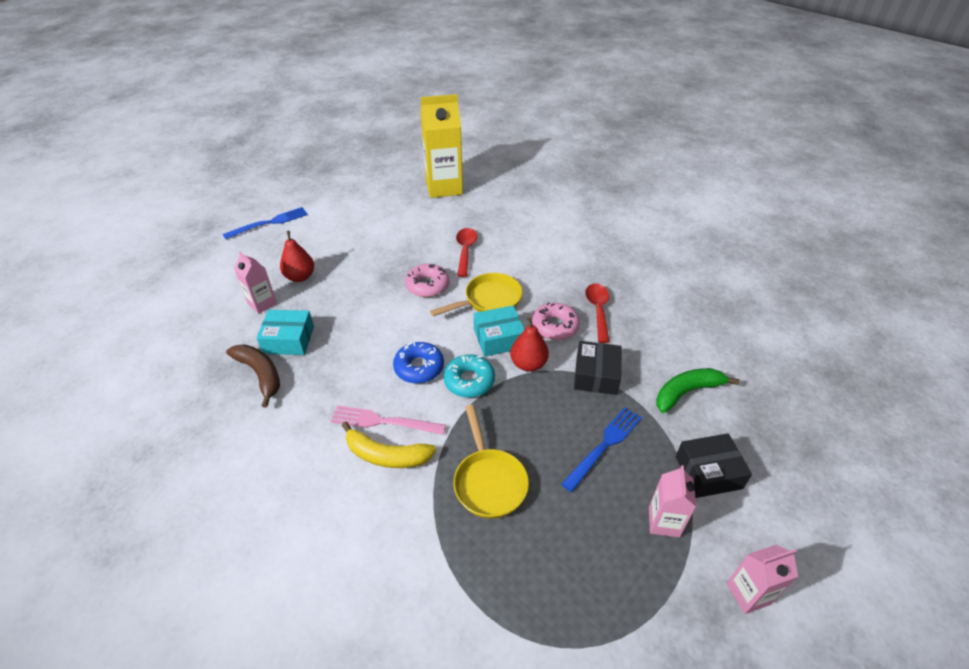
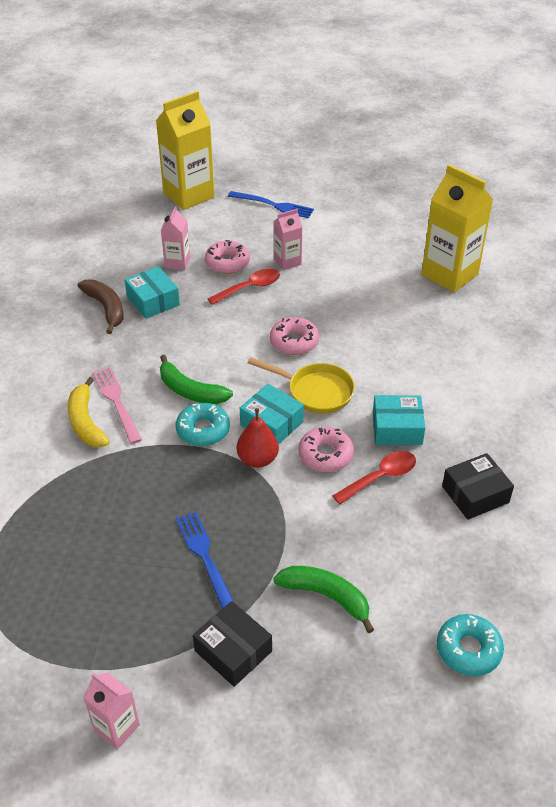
camera: 55 degrees right, 0 degrees up
brown banana [226,344,280,407] -> brown banana turned 45 degrees counterclockwise [78,280,124,334]
red pear [280,231,314,282] -> pink donut [205,240,250,274]
blue donut [393,342,444,383] -> green banana [160,354,233,404]
yellow pan [453,405,529,519] -> none
red spoon [456,228,477,277] -> red spoon moved to [208,269,280,305]
blue fork [561,407,642,492] -> blue fork turned 120 degrees counterclockwise [176,511,233,609]
black box [574,341,622,395] -> black box moved to [442,453,514,520]
pink carton [649,465,696,538] -> pink carton moved to [273,209,302,270]
none -> yellow carton [156,91,215,210]
none -> turquoise box [373,395,425,445]
none -> turquoise donut [437,614,504,676]

